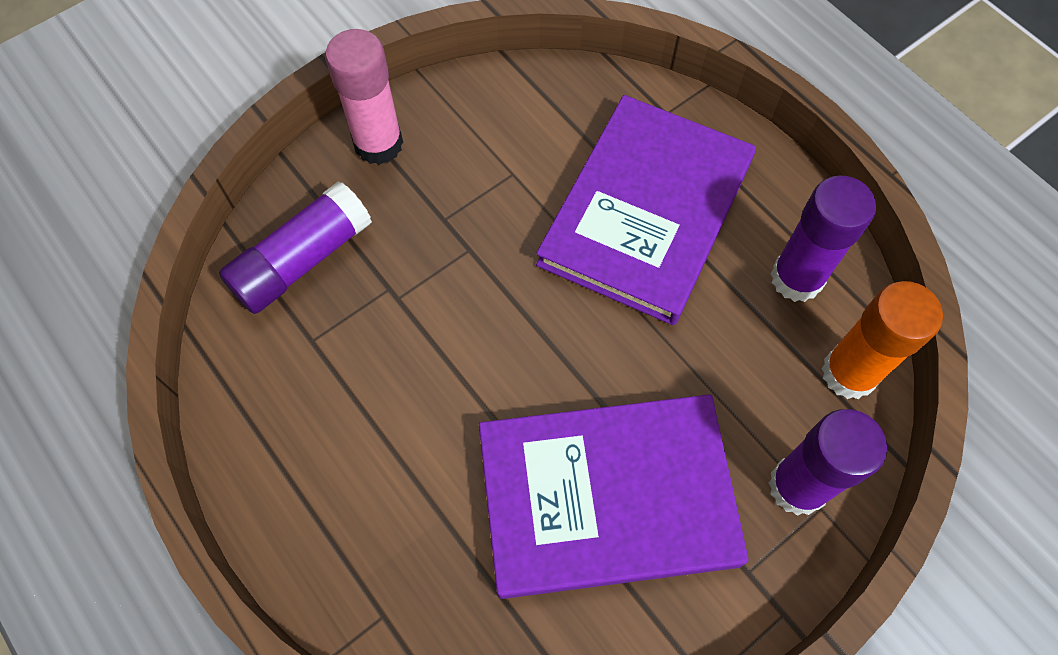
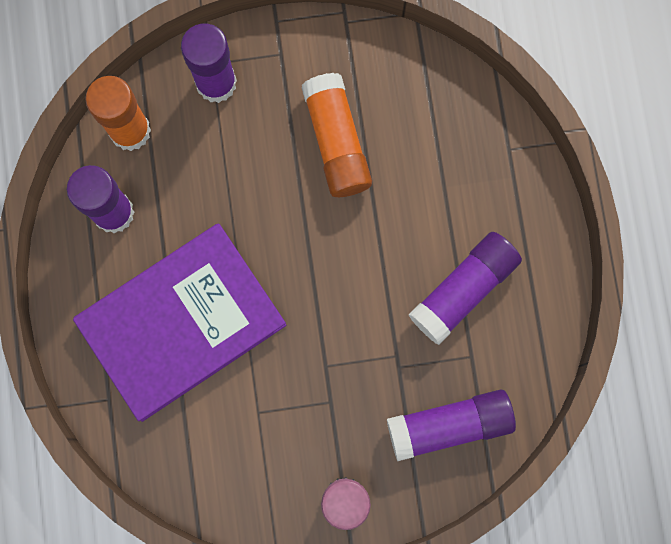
camera: 150 degrees left, 15 degrees up
purple book [479,394,749,599] -> orange glue stick [301,73,372,197]
none -> purple glue stick [409,232,522,345]

